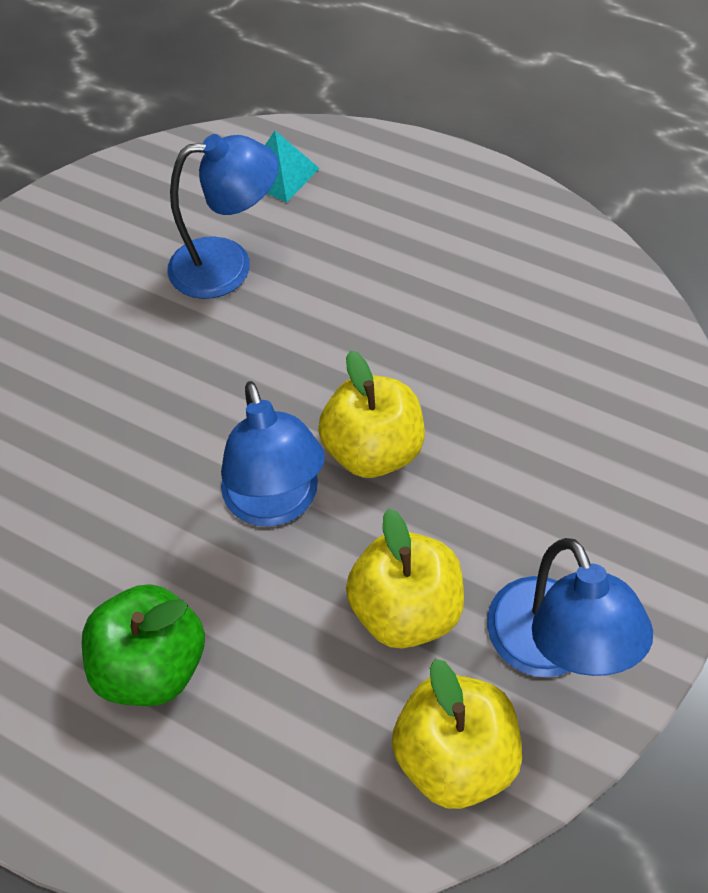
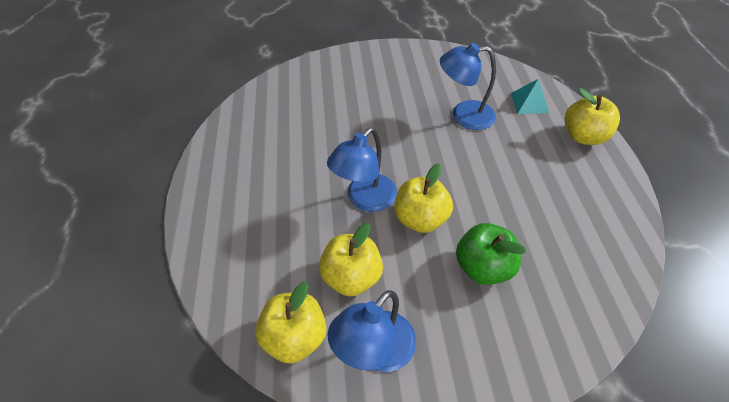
camera: 55 degrees right, 5 degrees down
green apple [82,584,205,706] -> green apple moved to [456,223,526,285]
blue lamp [167,134,279,299] -> blue lamp turned 135 degrees clockwise [440,43,496,130]
none -> yellow apple [565,88,620,145]

